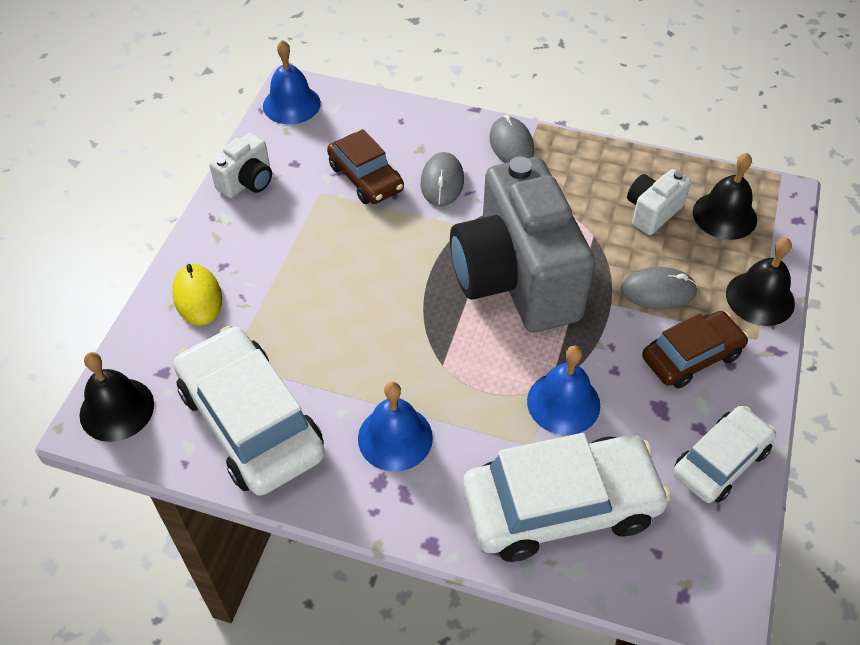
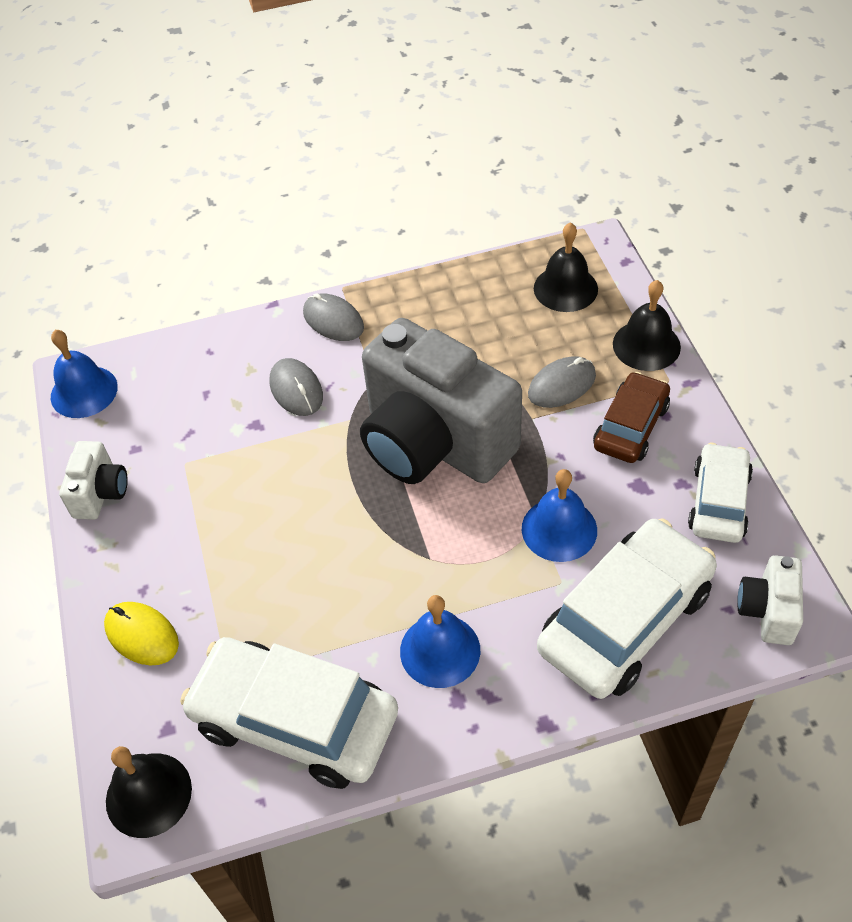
camera: 30 degrees left, 0 degrees up
brown car [327,129,404,204] -> none
white camera [627,169,691,235] -> white camera moved to [737,555,803,645]

